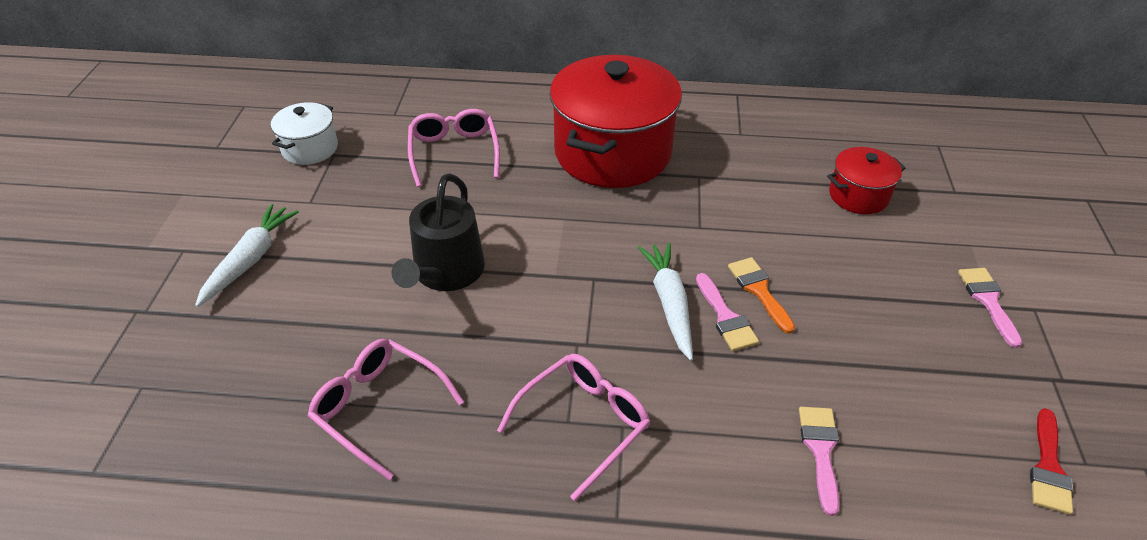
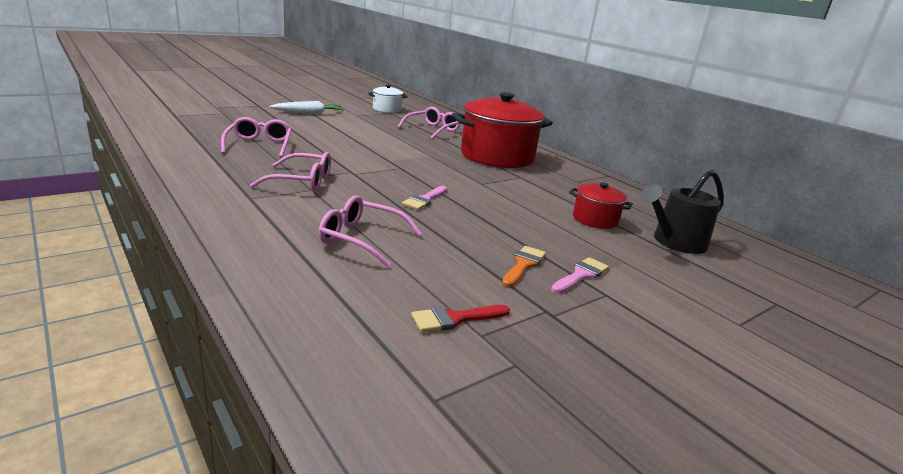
camera: 45 degrees right, 20 degrees down
black watering can [392,173,485,291] -> black watering can moved to [641,170,724,254]
white carrot [638,243,693,361] -> none
orange brush [728,257,795,334] -> orange brush moved to [502,246,546,287]
pink brush [799,407,839,516] -> pink glasses [319,196,422,267]

